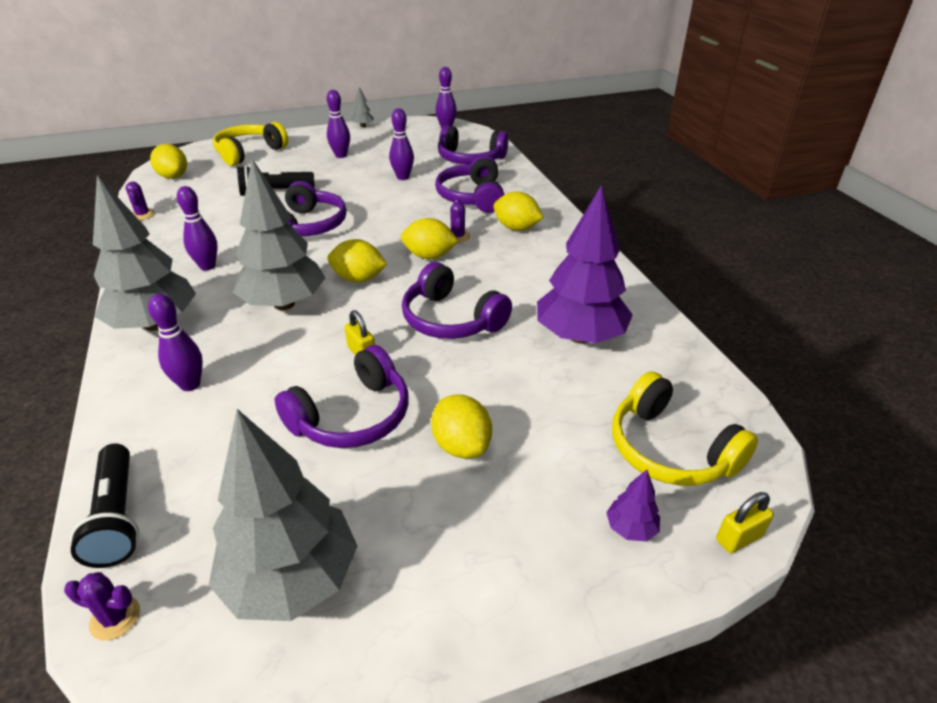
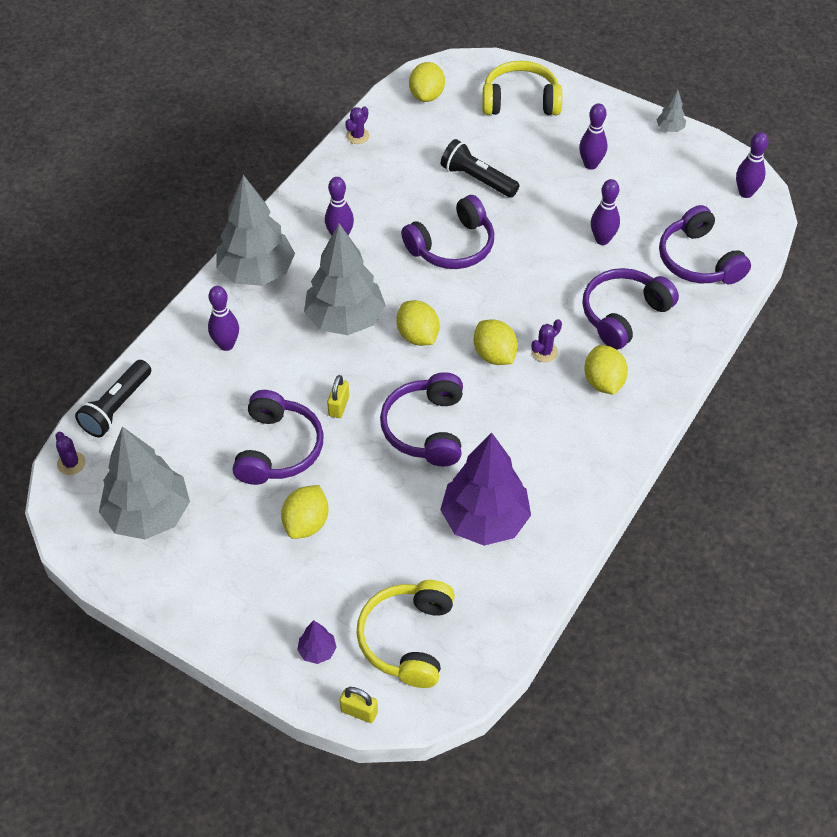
camera: 50 degrees right, 15 degrees up
purple headphones [275,345,409,448] -> purple headphones turned 90 degrees counterclockwise [233,390,324,485]

